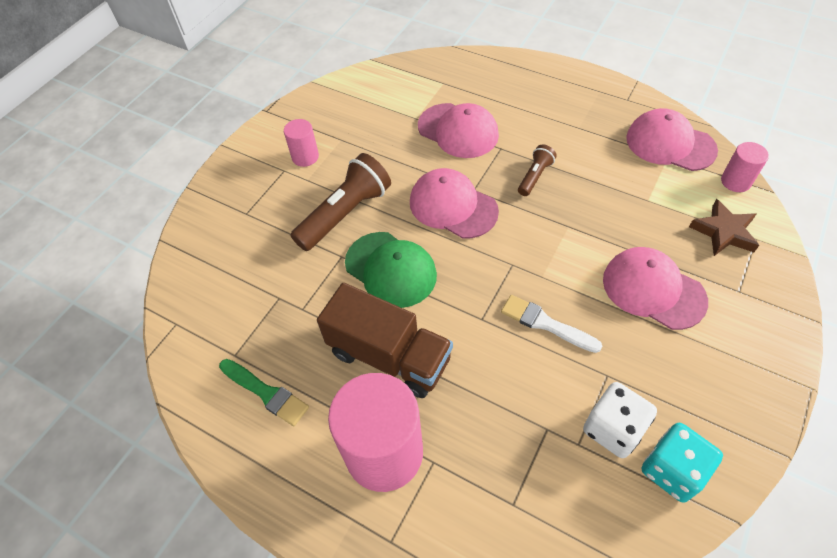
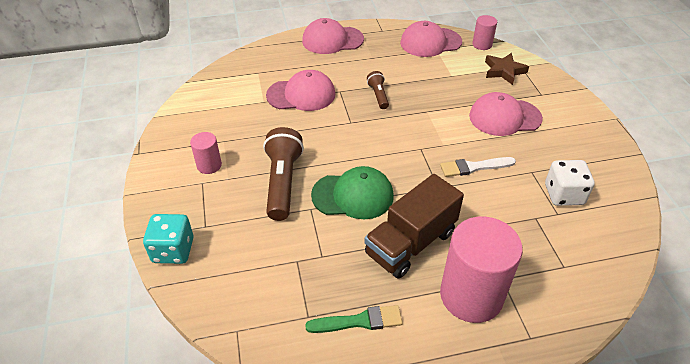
camera: 45 degrees left, 10 degrees down
brown truck [317,283,453,398] -> brown truck turned 150 degrees clockwise [364,174,464,279]
pink cap [410,168,499,239] -> pink cap moved to [302,18,364,54]
turquoise dice [642,423,723,503] -> turquoise dice moved to [143,214,194,264]

